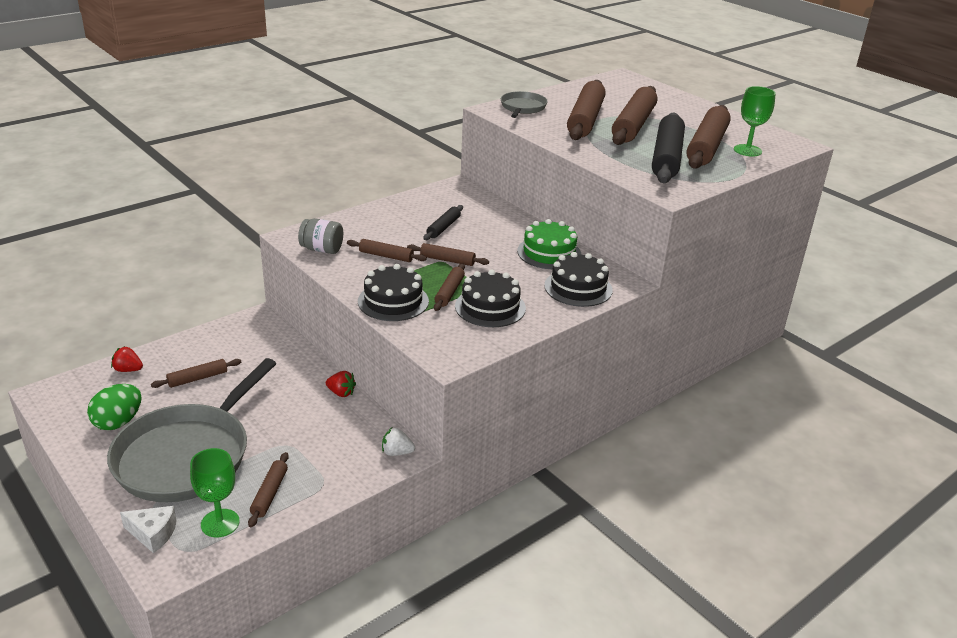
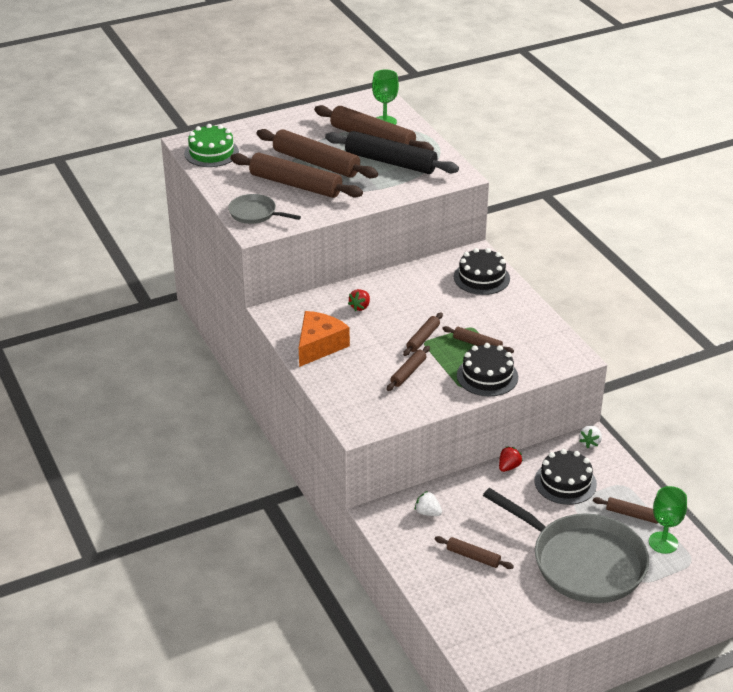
camera: 75 degrees left, 5 degrees up
green egg [87,384,141,431] -> none
red strawberry [111,346,143,372] -> red strawberry moved to [348,289,370,311]
white cheese [120,506,177,553] -> none
brown rolling pin [151,359,241,388] -> brown rolling pin turned 45 degrees counterclockwise [435,536,514,569]
grey jar [298,218,343,254] -> none
black rolling pin [423,205,463,240] -> none
black cake [455,269,526,327] -> black cake moved to [535,449,597,505]
green cake [517,219,581,269] -> green cake moved to [184,124,239,167]
none -> orange cheese [299,311,350,367]
none -> white strawberry [415,491,442,516]

